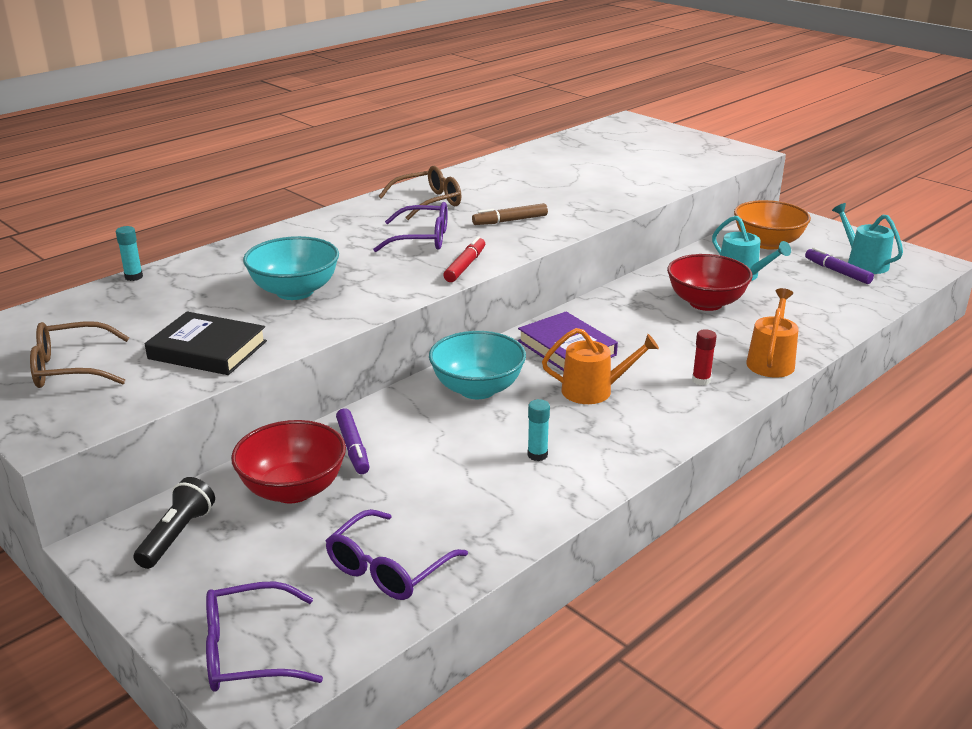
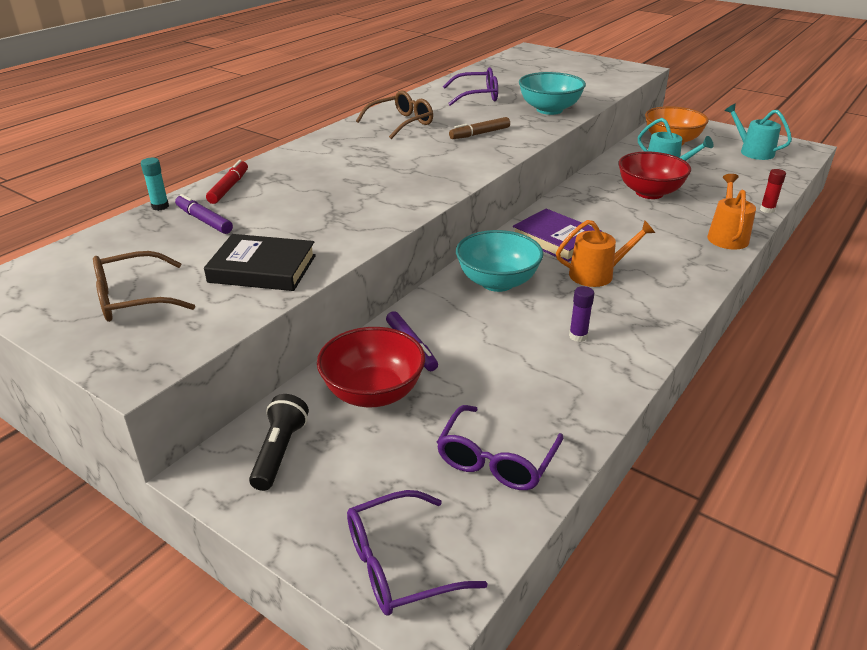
camera: 10 degrees left, 5 degrees up
turquoise bowl [243,236,339,300] -> turquoise bowl moved to [519,72,586,115]
purple glasses [373,202,448,252] -> purple glasses moved to [443,67,498,106]
red marker [443,237,485,282] -> red marker moved to [206,160,248,204]
turquoise glue stick [528,399,550,461] -> purple glue stick [569,286,594,342]
red glue stick [692,329,717,385] -> red glue stick moved to [760,169,786,213]
purple marker [805,247,874,284] -> purple marker moved to [175,194,233,234]

